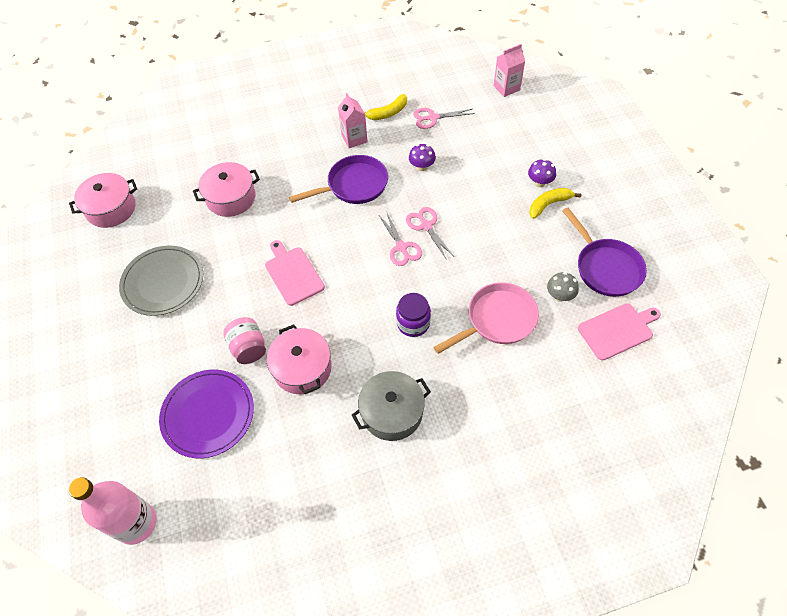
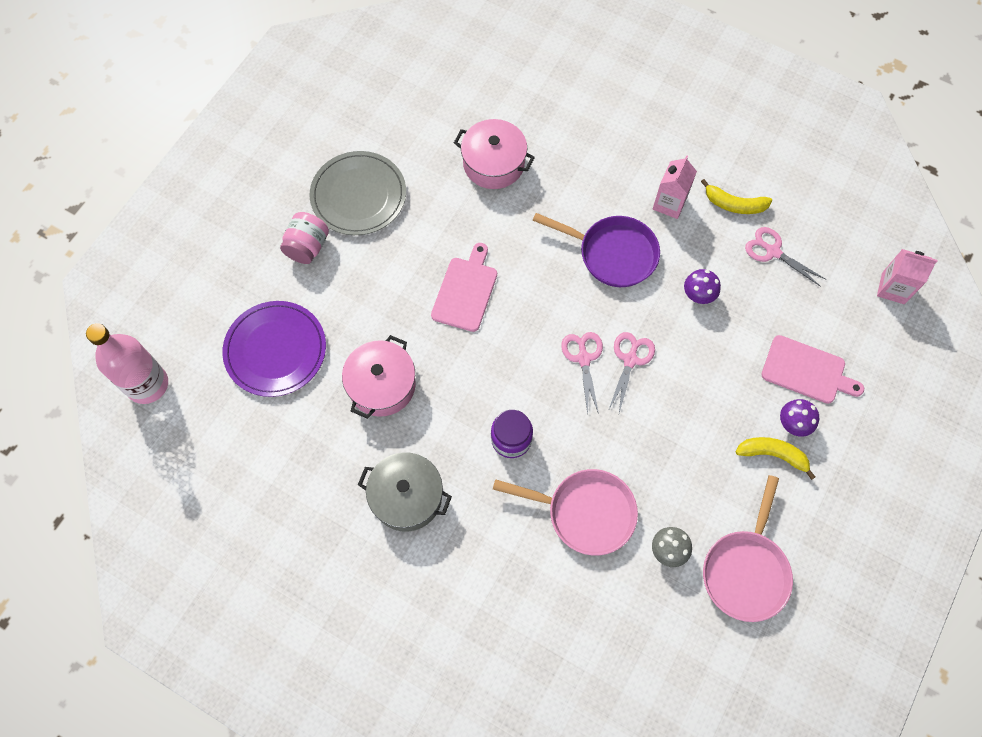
camera: 45 degrees right, 10 degrees up
pink pot [69,173,137,228] -> none
pink jar [223,317,266,364] -> pink jar moved to [280,212,329,264]
pink scissors [380,211,422,266] -> pink scissors turned 150 degrees clockwise [561,332,603,415]
purple pan [562,208,647,297] -> pink pan [703,475,793,622]
pink cutting board [578,303,661,360] -> pink cutting board moved to [761,335,864,404]

